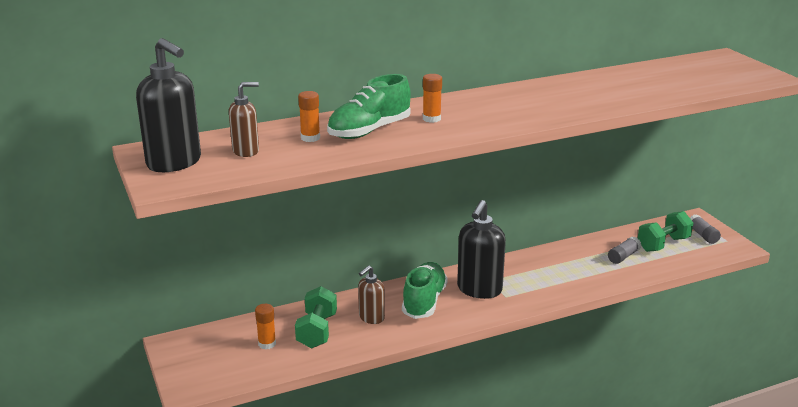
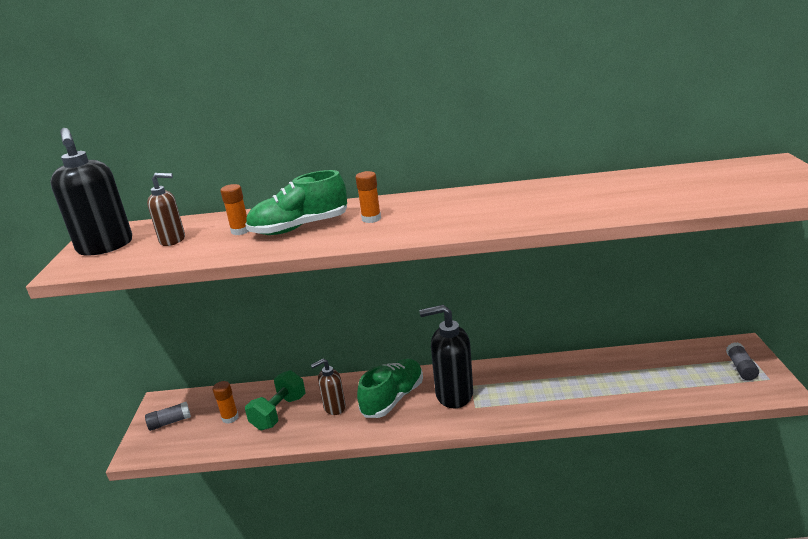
camera: 25 degrees right, 0 degrees up
black soap dispenser [457,200,506,299] -> black soap dispenser turned 45 degrees clockwise [419,305,473,408]
grey glue stick [608,236,641,264] -> grey glue stick moved to [145,402,191,431]
green dumbbell [638,211,693,252] -> none

